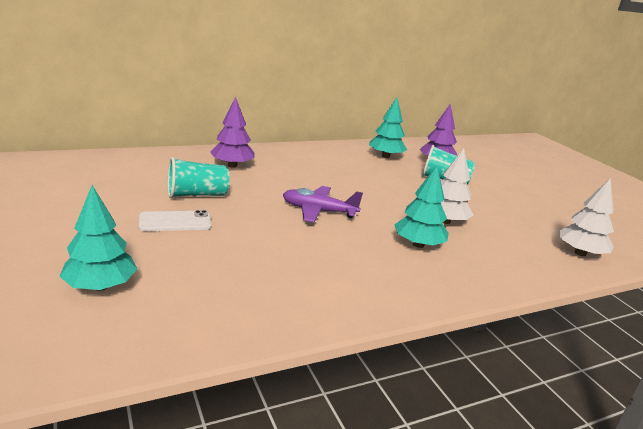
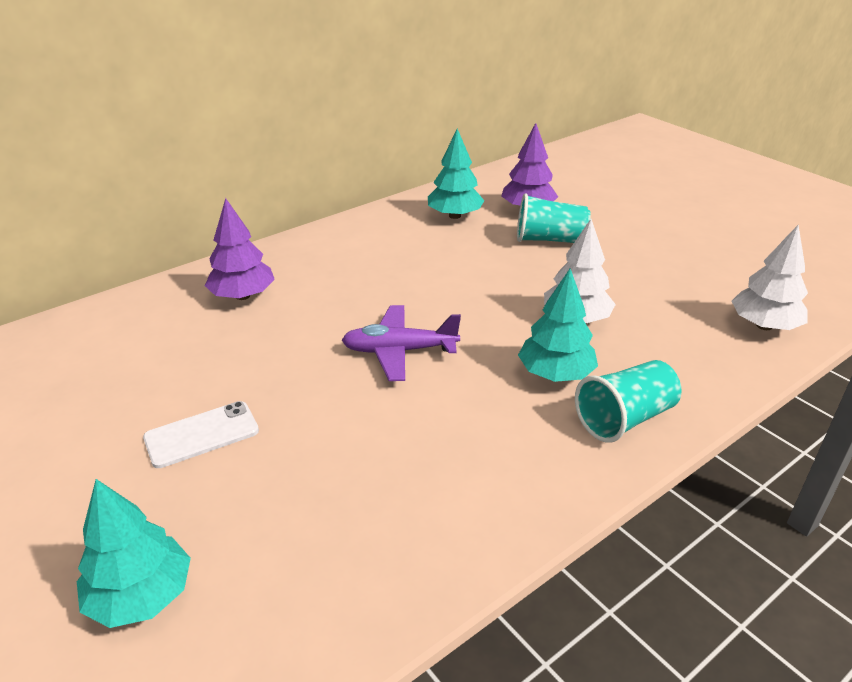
camera: 10 degrees left, 10 degrees up
turquoise cup [168,157,229,198] -> turquoise cup moved to [575,360,682,442]

